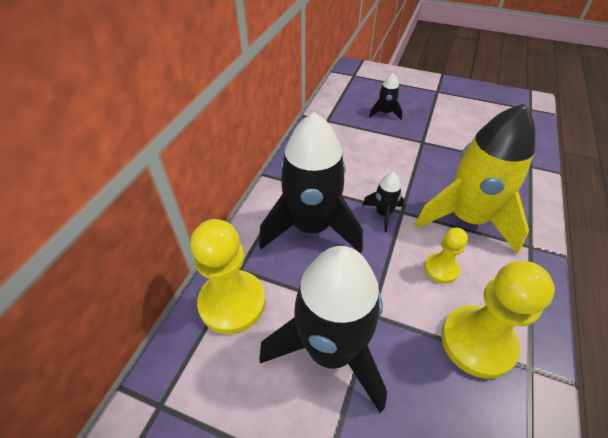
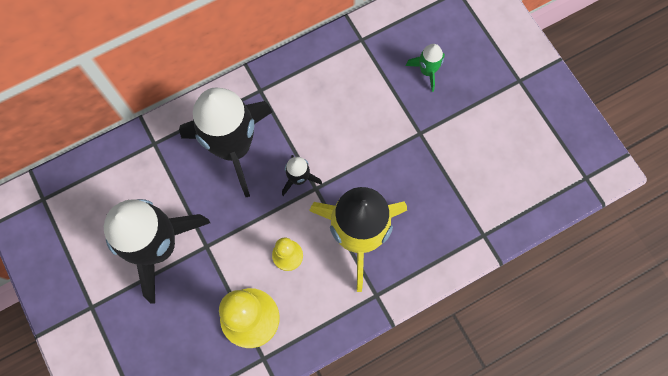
camera: 40 degrees right, 25 degrees up
yellow pawn [191,219,266,334] -> none
black rocket [369,73,403,120] -> green rocket [406,44,445,92]

